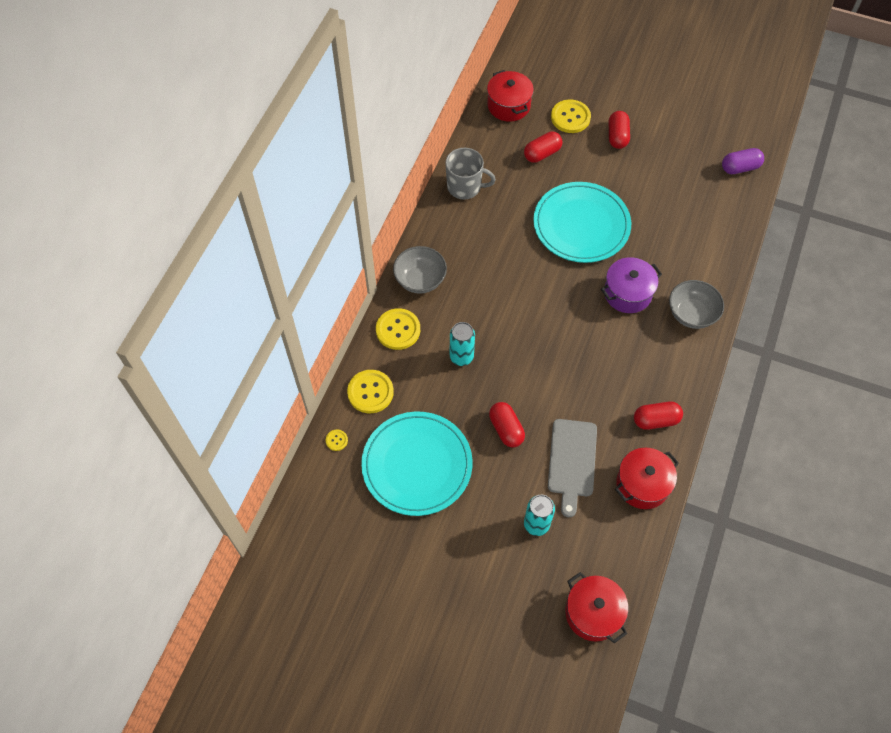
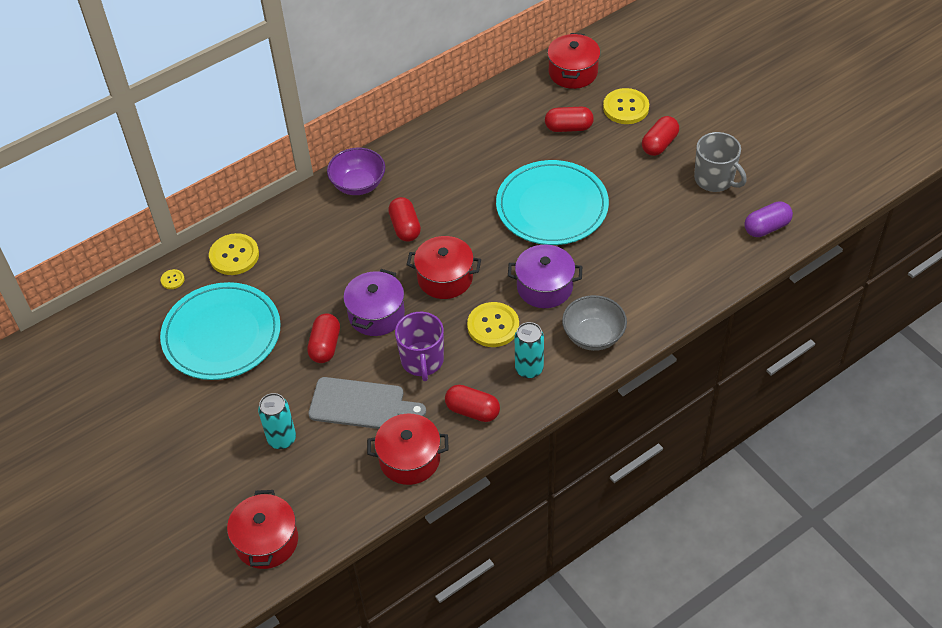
camera: 35 degrees right, 10 degrees down
yellow button [376,308,420,350] -> yellow button moved to [467,302,519,347]
grey bowl [393,246,447,294] -> purple bowl [327,148,385,195]
grey mug [445,148,496,199] -> grey mug moved to [694,132,747,192]
turquoise can [450,322,475,366] -> turquoise can moved to [515,322,544,379]
grey cutting board [548,419,597,517] -> grey cutting board turned 120 degrees counterclockwise [308,377,426,429]
purple capsule [722,148,764,174] -> purple capsule turned 45 degrees counterclockwise [744,201,793,237]
none -> purple pot [343,269,405,336]
none -> red capsule [388,197,421,242]
none -> purple mug [395,312,444,381]
none -> red pot [407,236,481,299]

